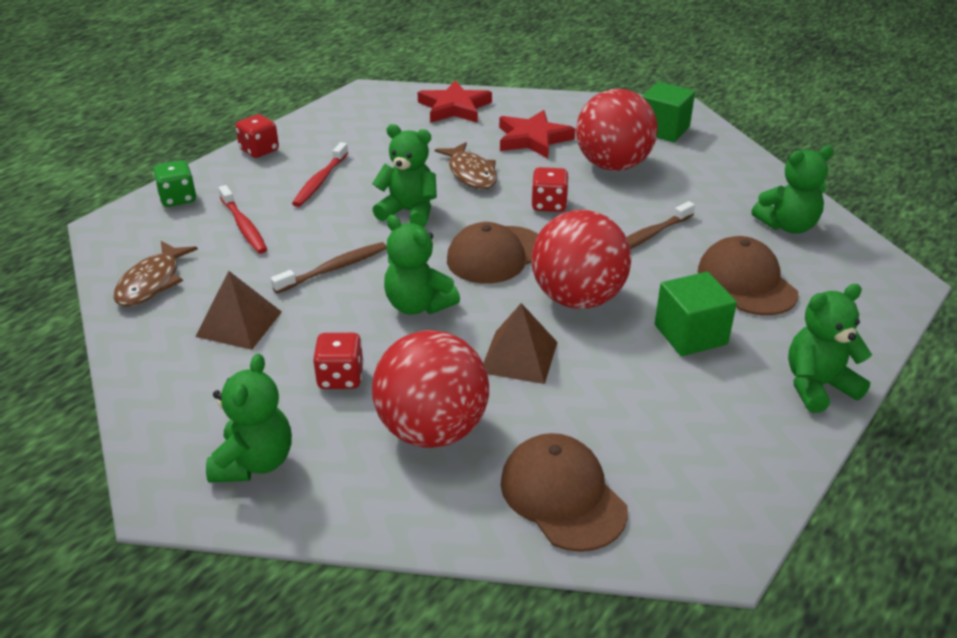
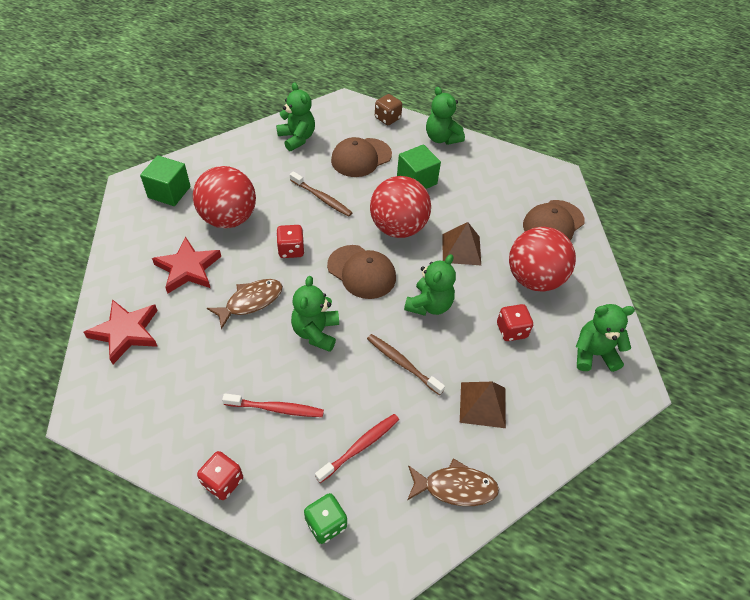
camera: 105 degrees left, 15 degrees up
none -> brown dice [375,94,402,125]

